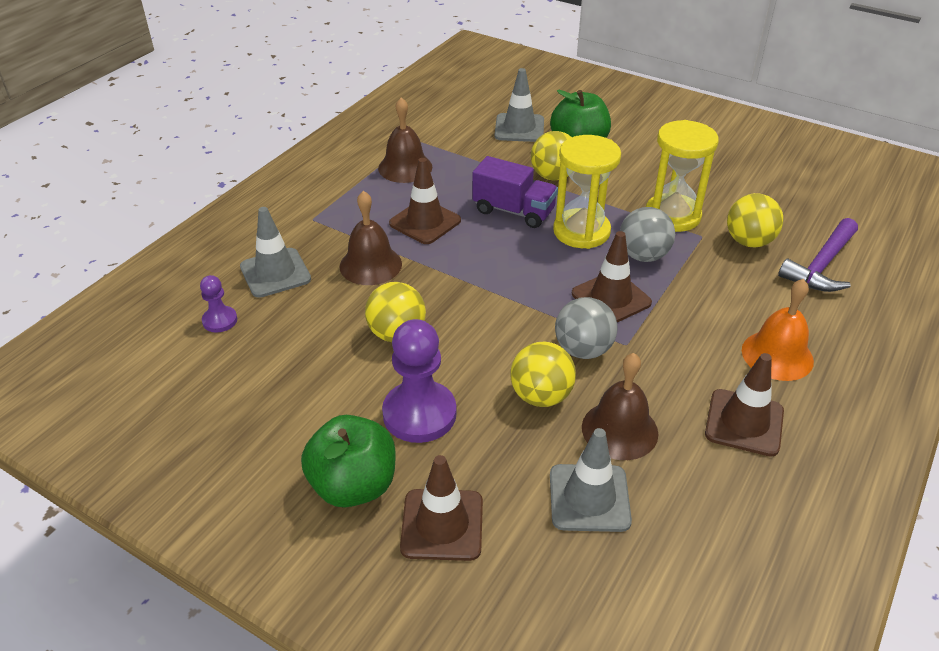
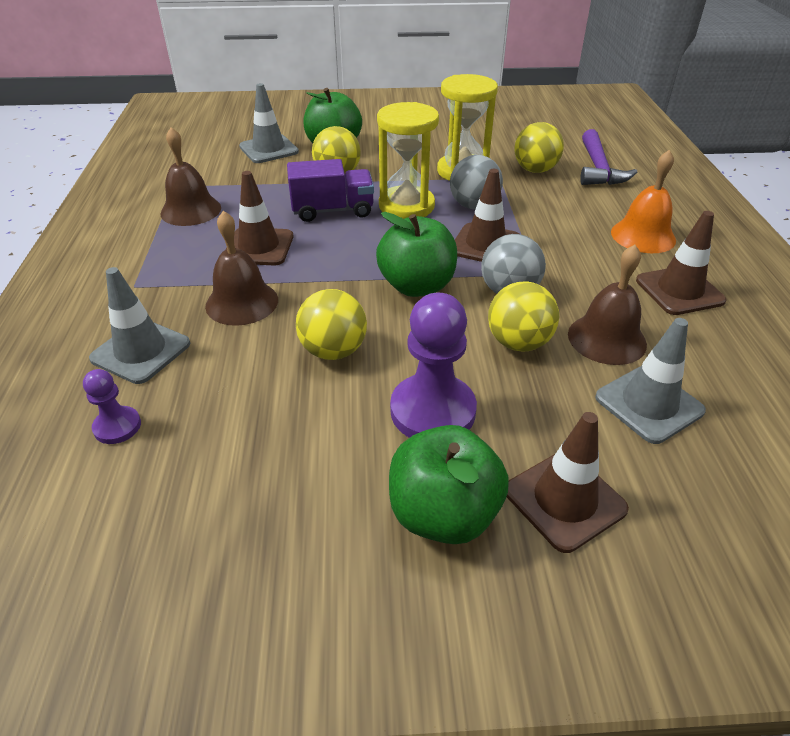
camera: 35 degrees left, 0 degrees up
none -> green apple [376,212,457,297]

